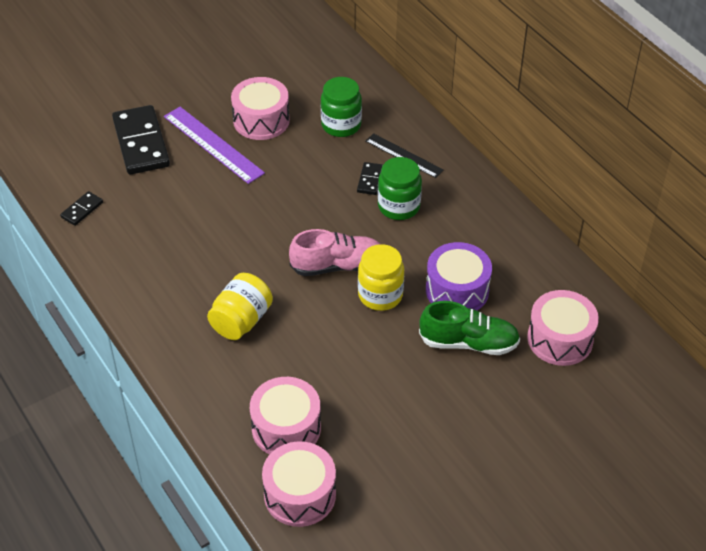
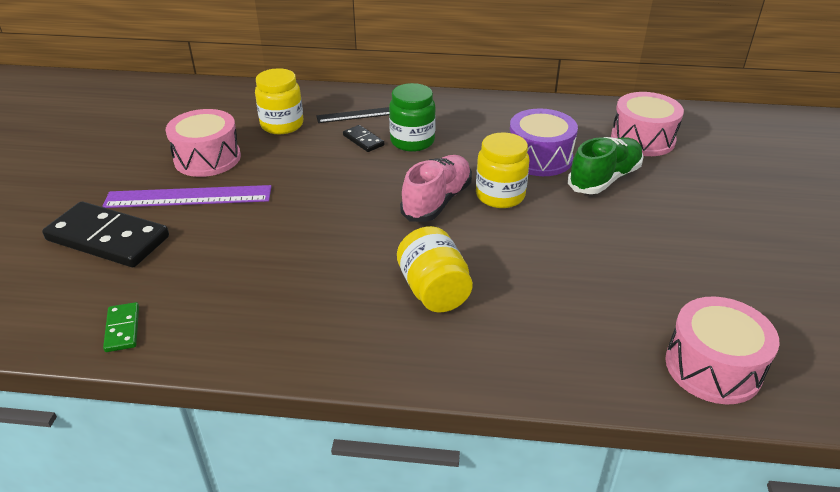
camera: 50 degrees left, 10 degrees down
black domino [60,191,103,226] -> green domino [103,302,139,352]
pink drum [250,377,321,455] -> none
green jar [321,77,362,137] -> yellow jar [255,68,303,134]

